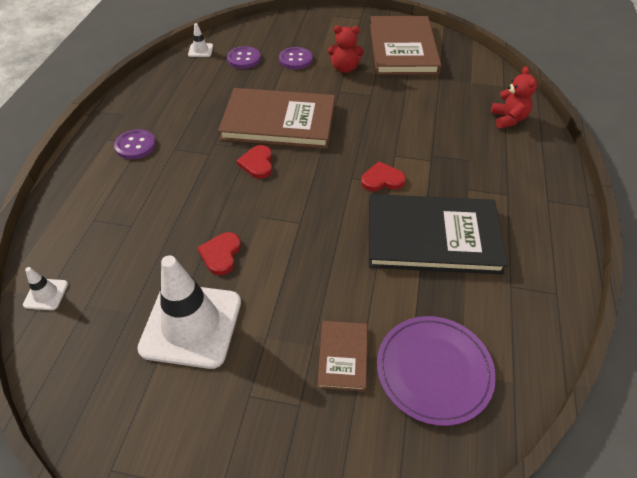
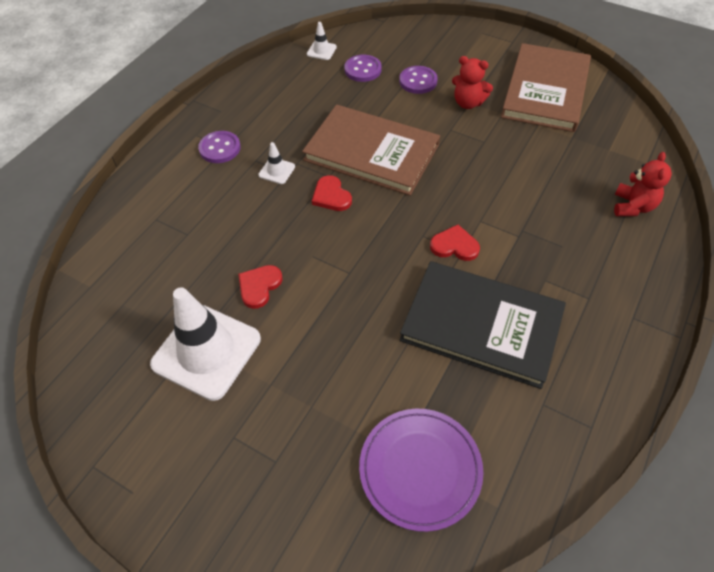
camera: 20 degrees right, 5 degrees up
white traffic cone [23,267,68,310] -> white traffic cone moved to [259,142,295,184]
red heart [236,145,272,179] -> red heart turned 45 degrees counterclockwise [312,175,352,211]
brown book [317,321,368,391] -> none

